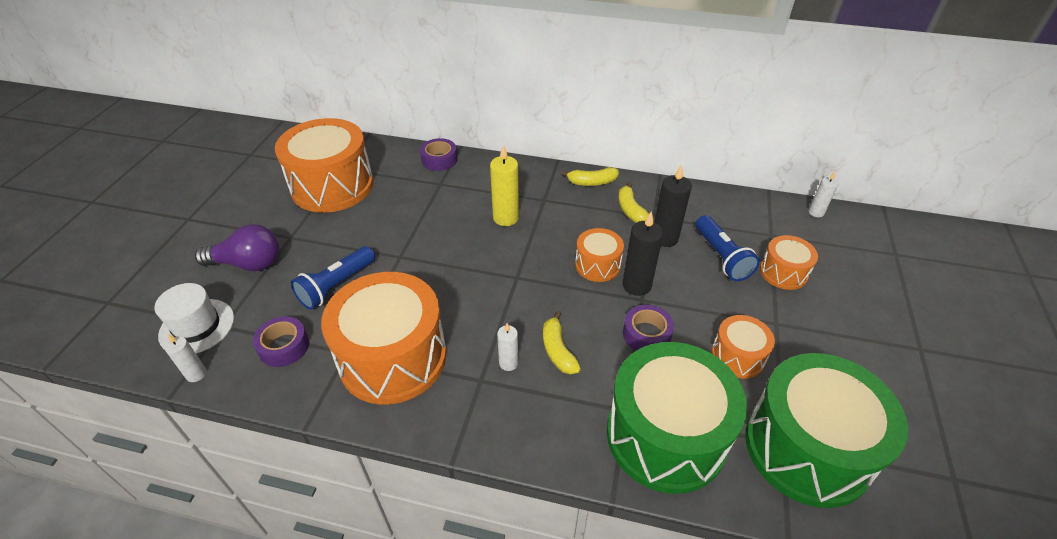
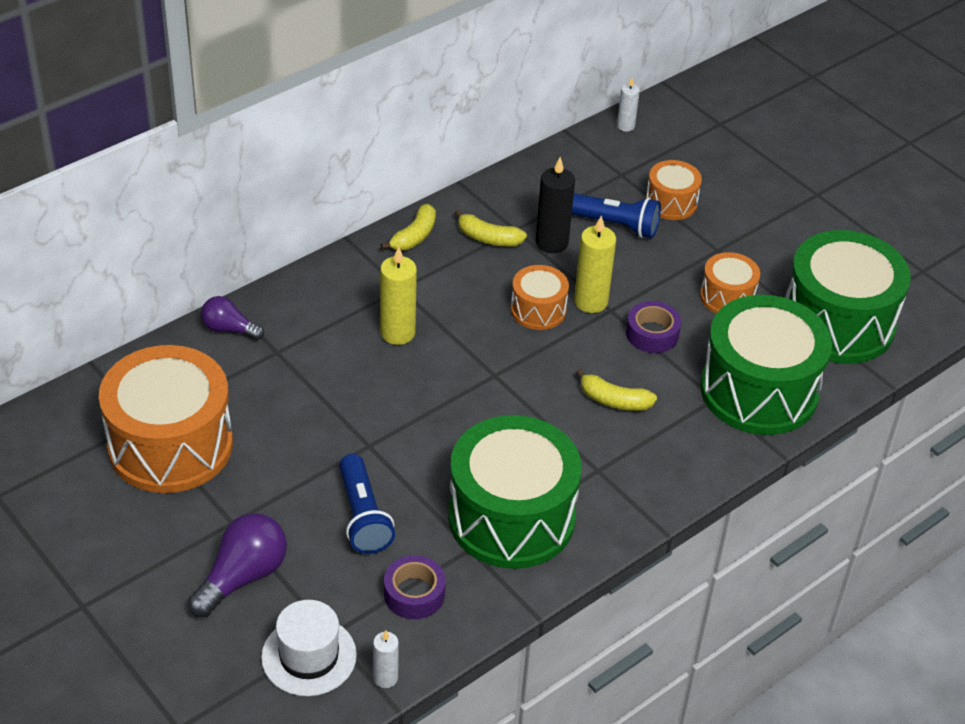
camera: 55 degrees left, 0 degrees up
orange drum [321,272,447,404] -> green drum [448,415,582,569]
purple tape [420,138,457,171] -> purple light bulb [201,296,264,340]
white candle [497,323,518,371] -> none
black candle [623,211,663,296] -> yellow candle [574,215,616,313]

